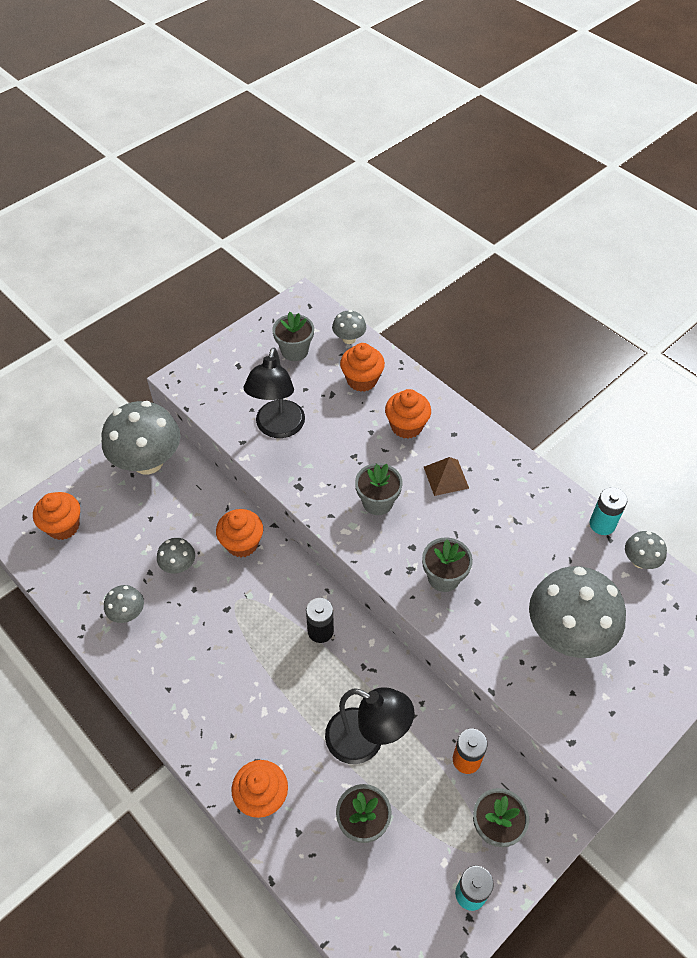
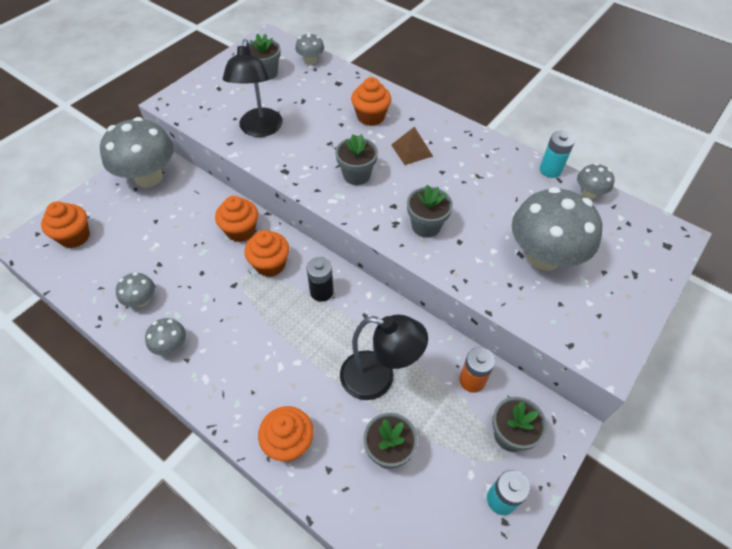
camera: 10 degrees left, 0 degrees up
grey mushroom [157,538,195,574] -> grey mushroom moved to [145,318,186,355]
orange cupcake [340,343,385,392] -> orange cupcake moved to [244,230,289,277]

